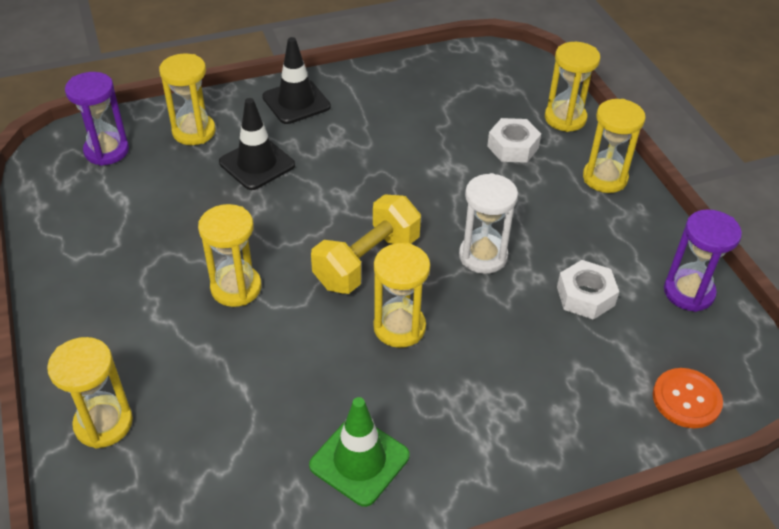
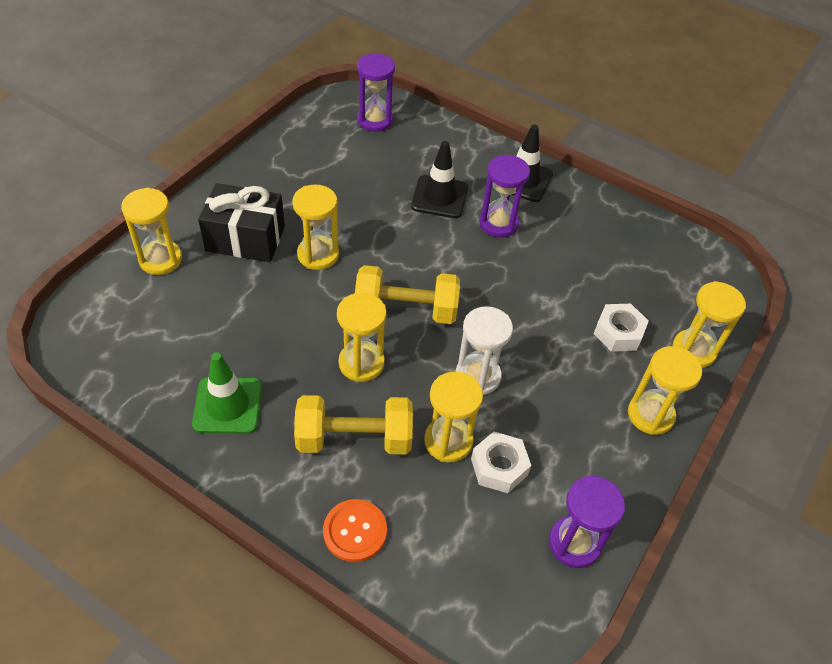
camera: 50 degrees right, 5 degrees up
yellow hourglass [159,54,216,145] -> yellow hourglass moved to [424,372,483,462]
orange button [653,368,723,428] -> orange button moved to [323,499,387,562]
none -> black gift [198,183,285,262]
none -> yellow dumbbell [294,395,413,454]
none -> purple hourglass [479,155,530,237]

